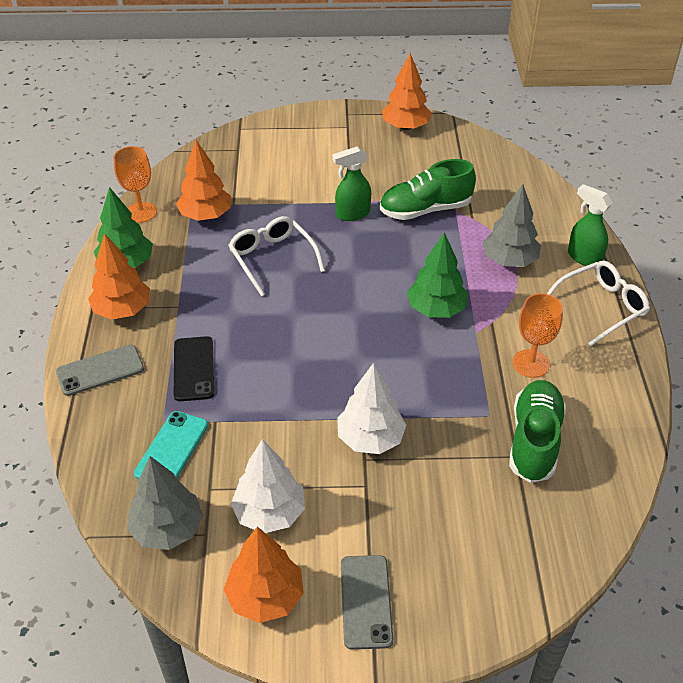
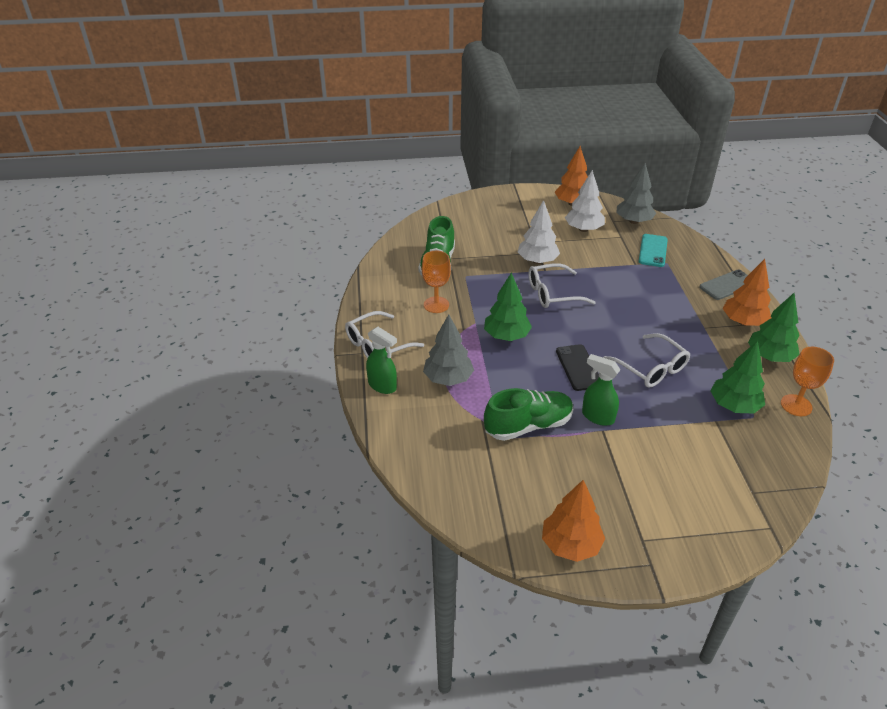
camera: 175 degrees right, 5 degrees down
black phone [174,336,214,401] -> black phone moved to [556,344,599,391]
orange tree [176,140,231,221] -> green tree [711,341,765,413]
green spray bottle [333,146,371,221] -> green spray bottle turned 120 degrees counterclockwise [582,354,621,426]
grey phone [341,555,393,650] -> none
none -> white glasses [528,263,596,308]

